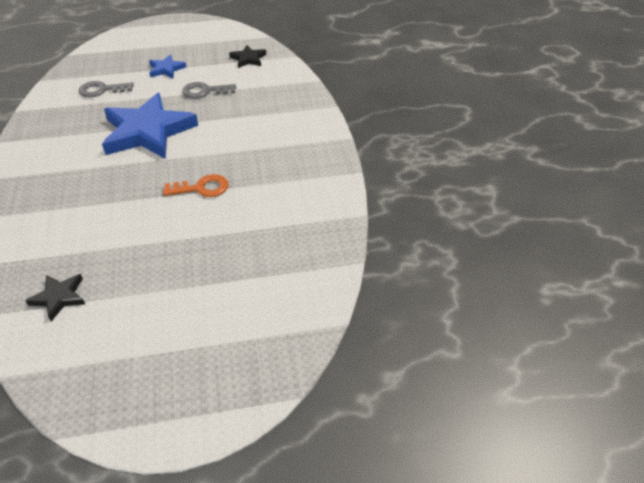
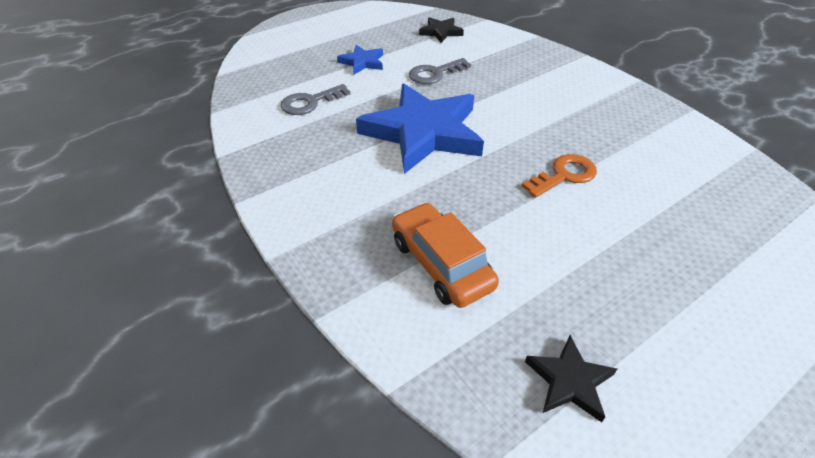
camera: 25 degrees left, 0 degrees up
none -> orange car [392,203,499,308]

